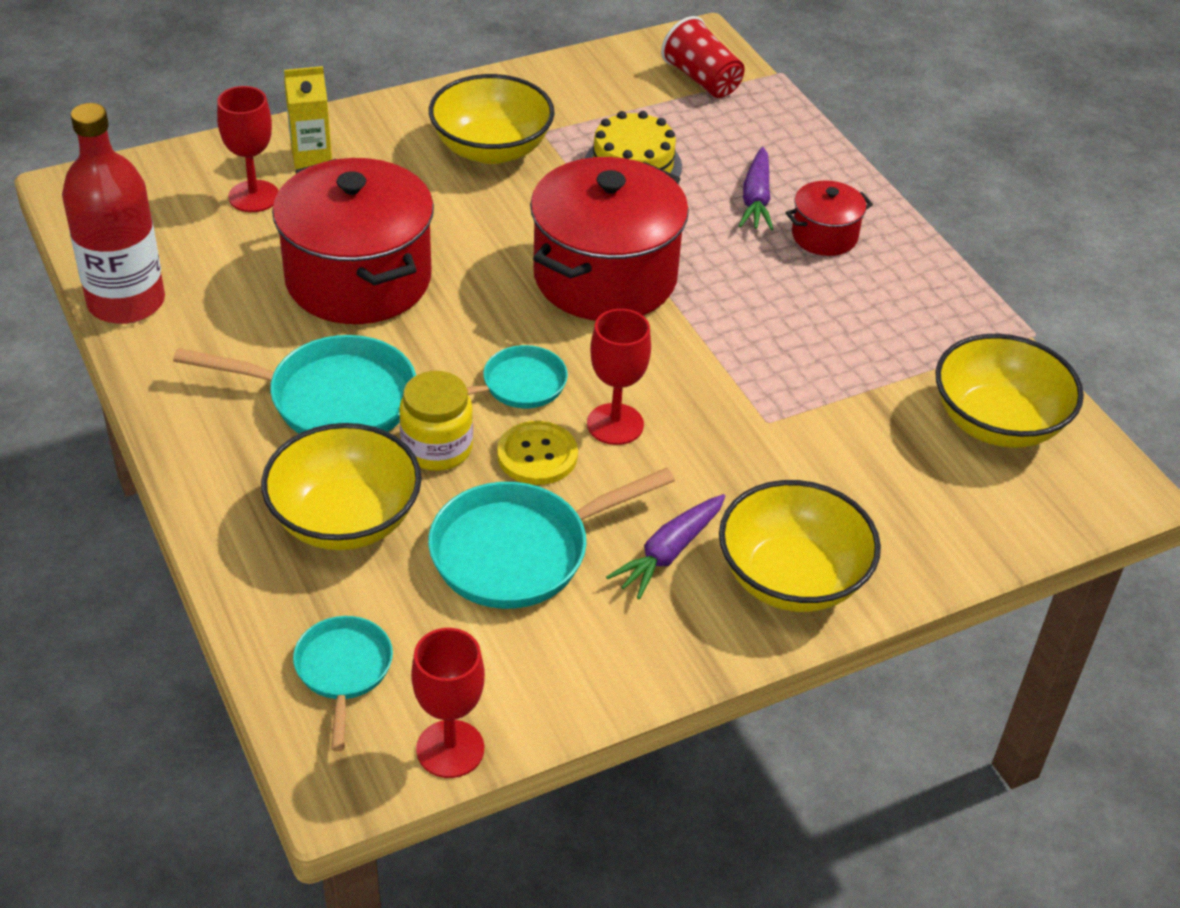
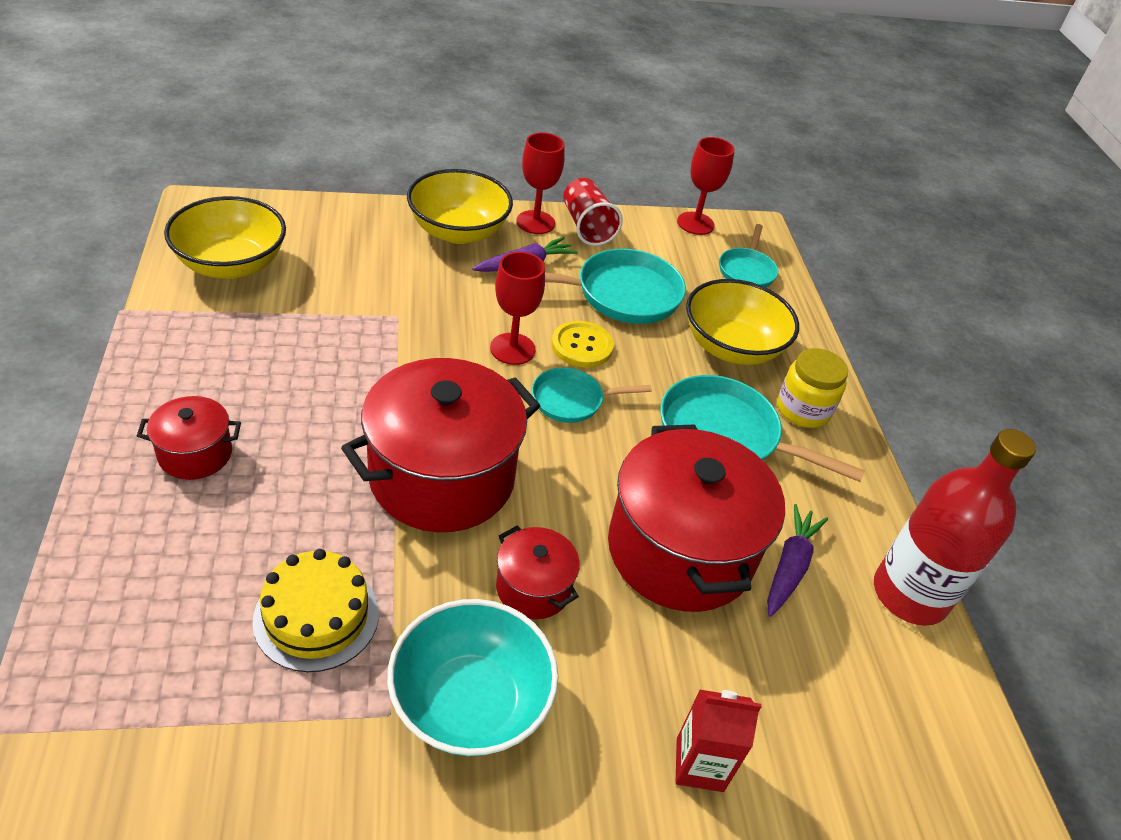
camera: 165 degrees left, 0 degrees up
red goblet [217,86,278,212] -> red goblet moved to [516,133,565,234]
yellow carton [284,66,332,169] -> red carton [676,689,762,792]
yellow jar [399,371,473,471] -> yellow jar moved to [777,348,848,428]
yellow bowl [429,74,555,164] -> turquoise bowl [387,599,558,757]
red cup [661,16,745,98] -> red cup moved to [563,178,623,246]
purple carrot [739,147,773,230] -> purple carrot moved to [767,504,828,617]
none -> red pot [496,526,580,619]

